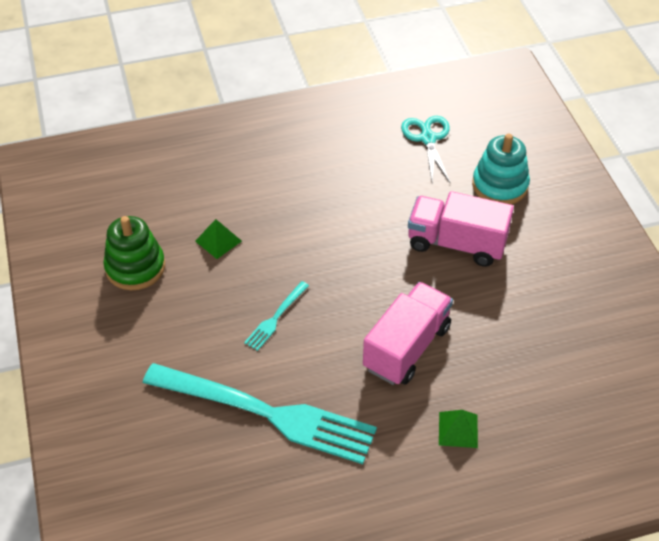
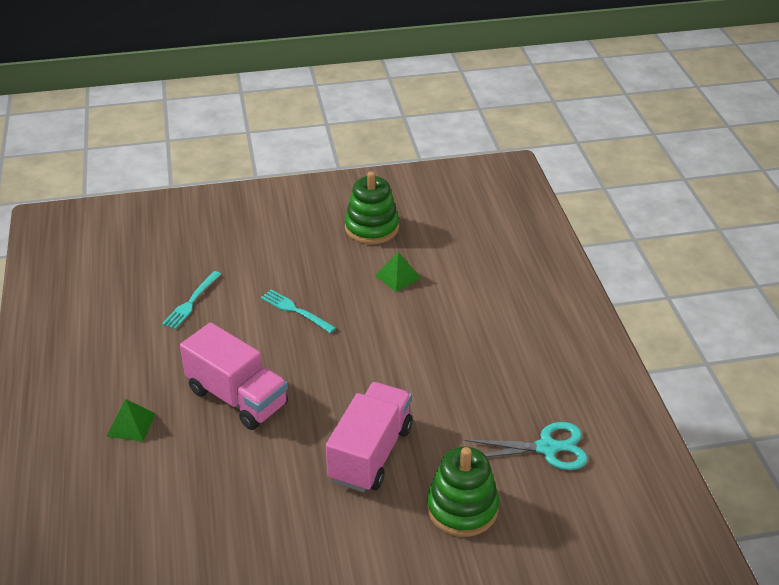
camera: 95 degrees right, 10 degrees down
turquoise fork [143,363,377,464] -> turquoise fork [162,271,221,329], size x0.42
turquoise stacking toy [472,134,530,205] -> green stacking toy [427,446,499,537]

